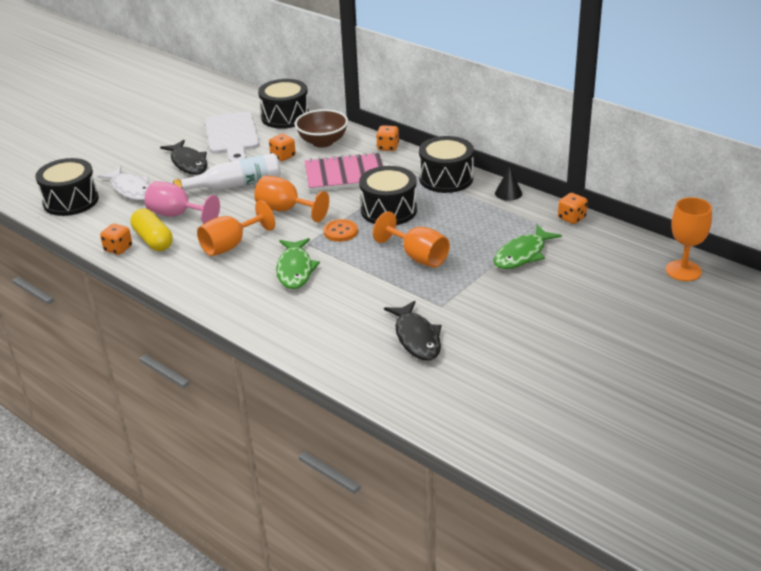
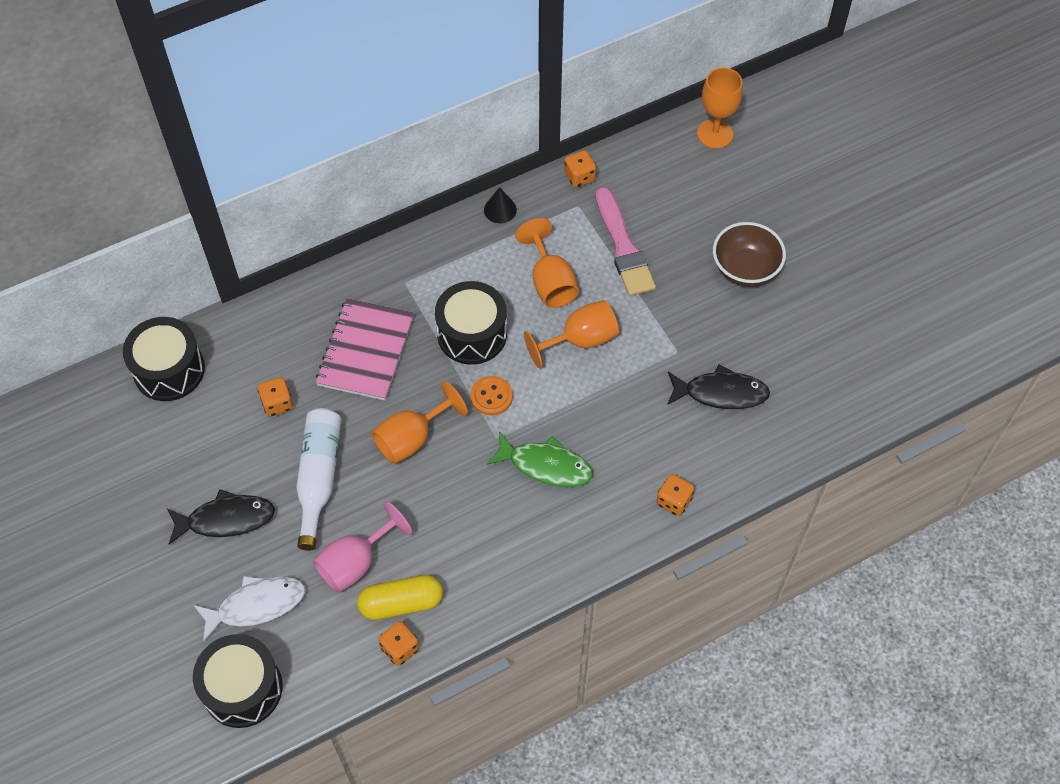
camera: 70 degrees left, 25 degrees up
orange goblet [197,200,275,256] -> orange goblet moved to [516,218,579,308]
white cutting board [205,111,260,162] -> none
brown bowl [295,109,348,148] -> brown bowl moved to [713,222,786,286]
orange dice [376,125,399,151] -> orange dice moved to [656,474,694,516]
black drum [419,136,474,193] -> none
green fish [494,225,562,269] -> pink brush [595,187,656,296]

